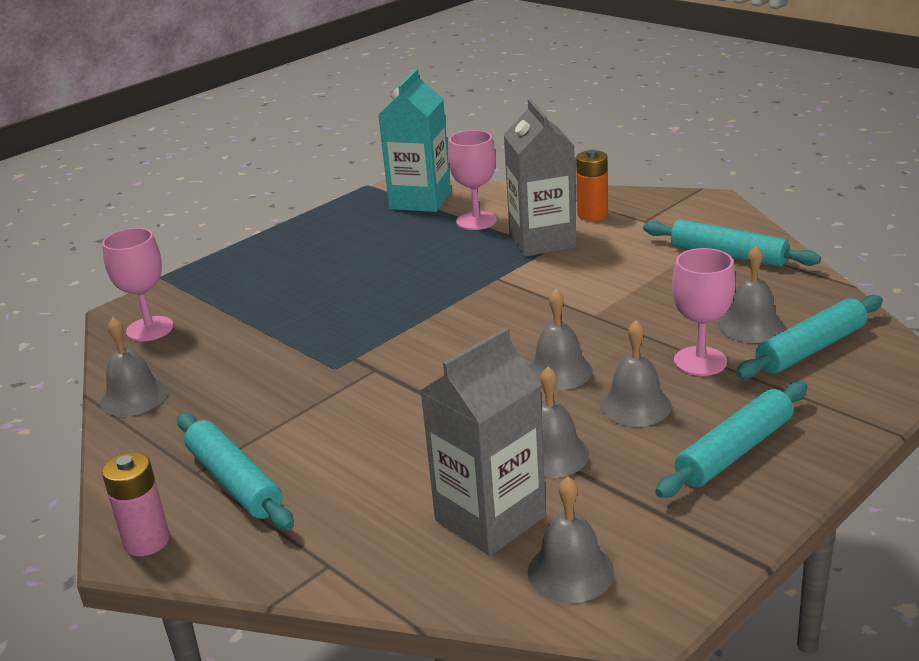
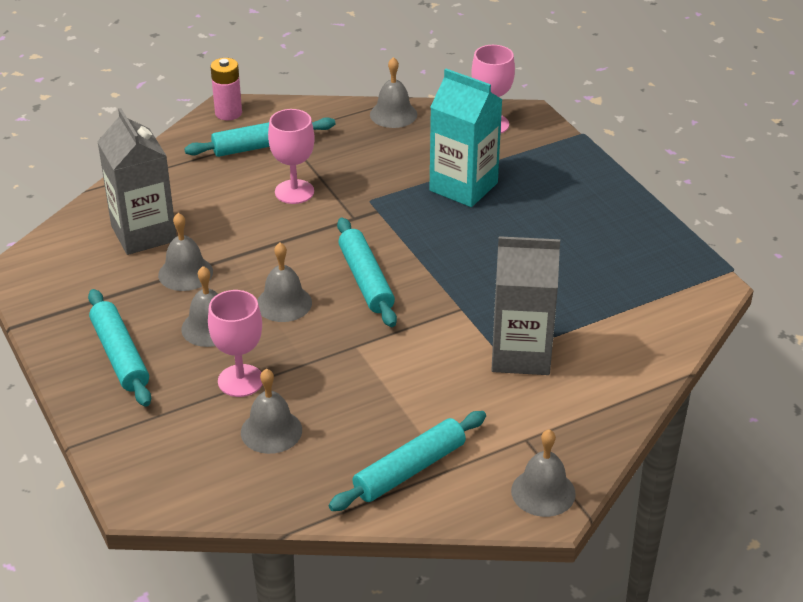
camera: 105 degrees right, 10 degrees up
turquoise carton [379,69,451,212] -> turquoise carton moved to [430,69,503,207]
pink goblet [448,130,497,230] -> pink goblet moved to [268,109,315,204]
grey bell [528,477,614,603] -> grey bell moved to [511,429,576,517]
orange battery [576,150,608,221] -> none
turquoise rolling pin [736,295,883,379] -> turquoise rolling pin moved to [337,218,397,327]

